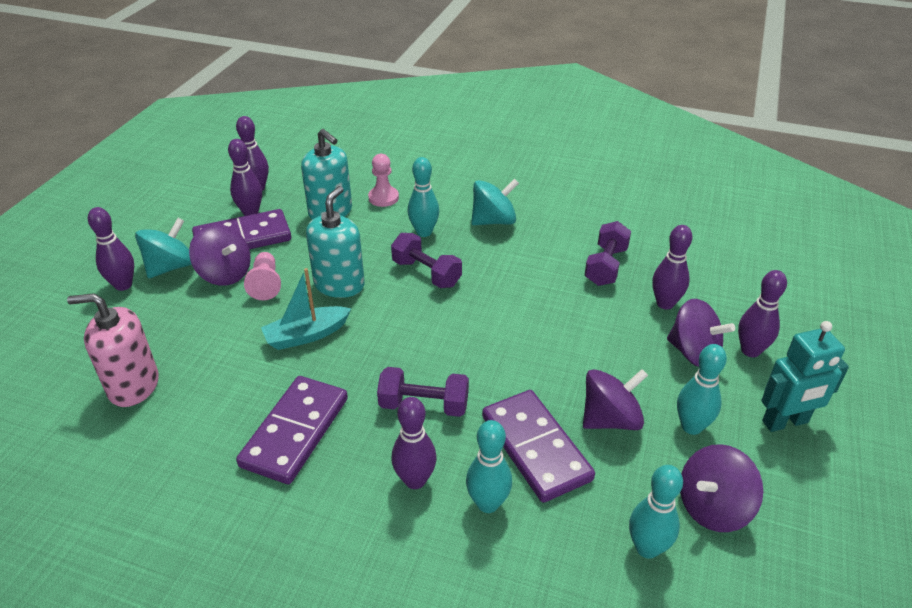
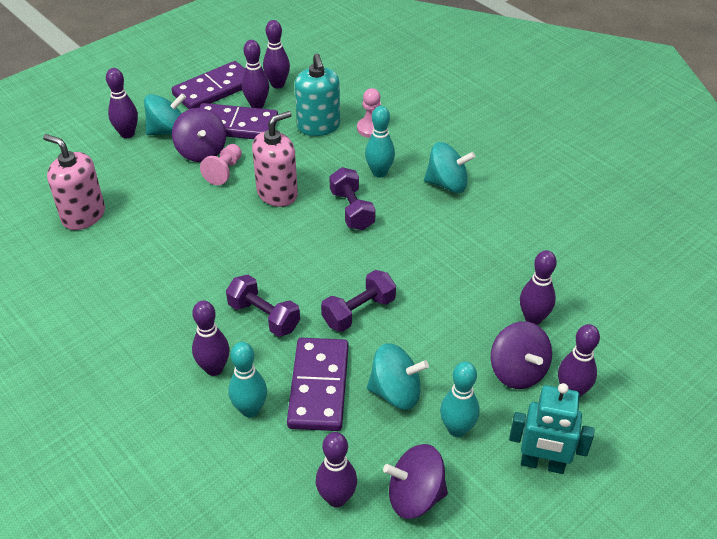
camera: 30 degrees right, 5 degrees up
purple domino [236,376,348,484] -> purple domino moved to [172,61,245,109]
turquoise boat [261,268,351,350] -> none
turquoise soap dispenser [306,186,365,298] -> pink soap dispenser [252,111,298,207]
purple spinning top [583,369,648,430] -> turquoise spinning top [367,343,429,410]
purple dumbbell [584,221,631,286] -> purple dumbbell moved to [321,270,396,332]
turquoise bowling pin [629,465,683,559] -> purple bowling pin [316,432,357,507]

